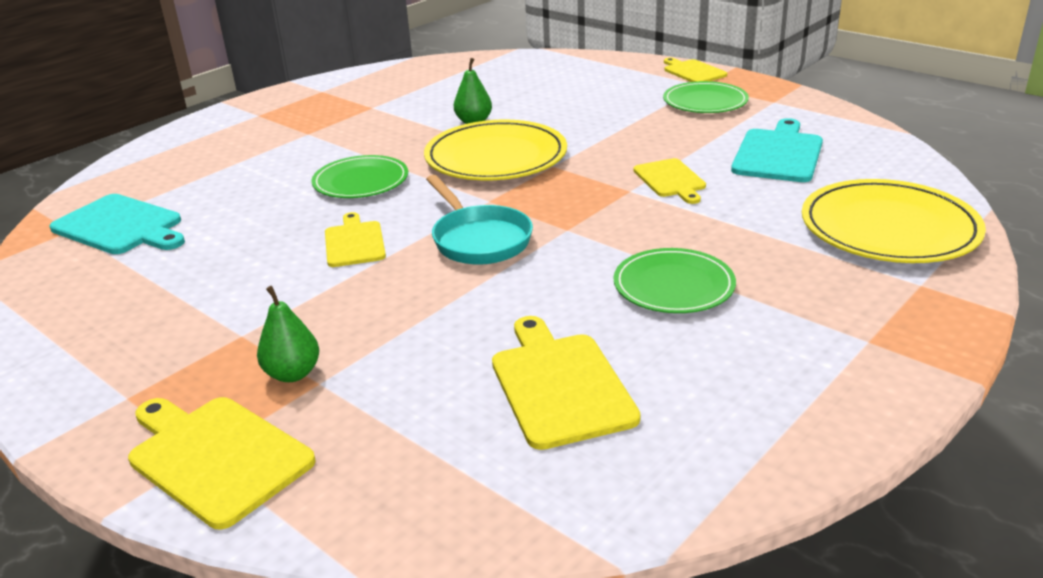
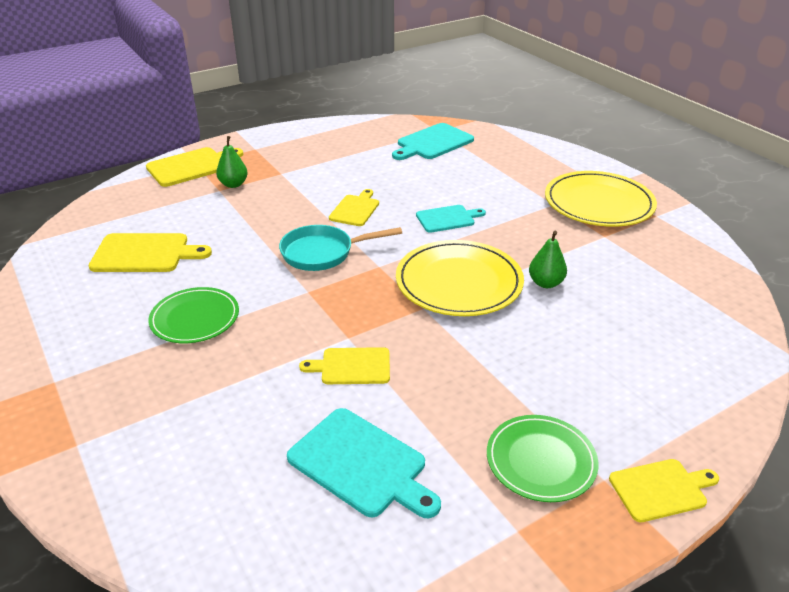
camera: 105 degrees right, 5 degrees up
green plate [312,155,408,198] -> turquoise cutting board [416,205,486,233]
yellow cutting board [325,212,386,267] -> yellow cutting board turned 75 degrees counterclockwise [329,189,379,226]
yellow plate [802,179,986,263] -> yellow plate moved to [545,171,657,227]

